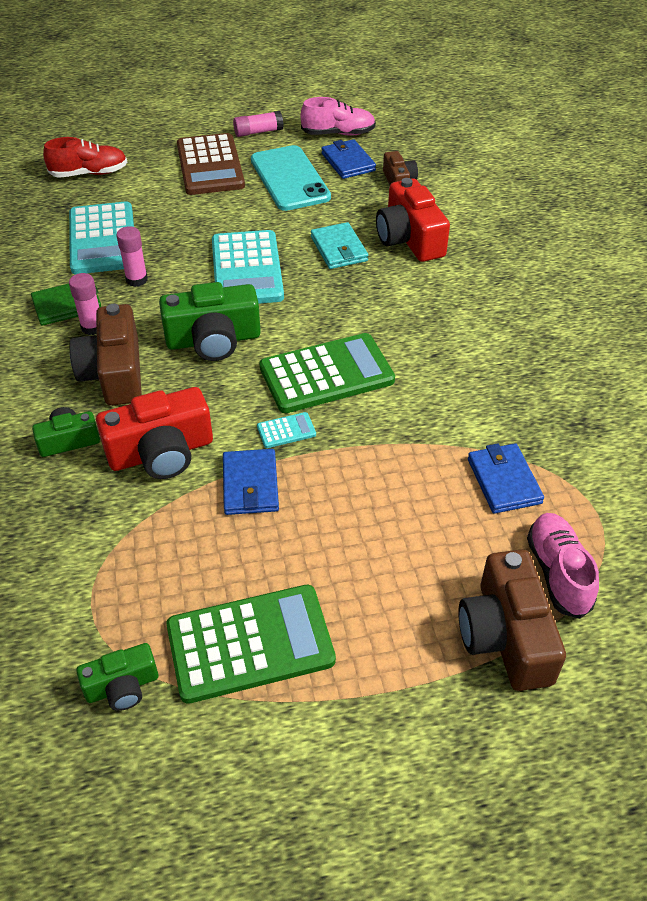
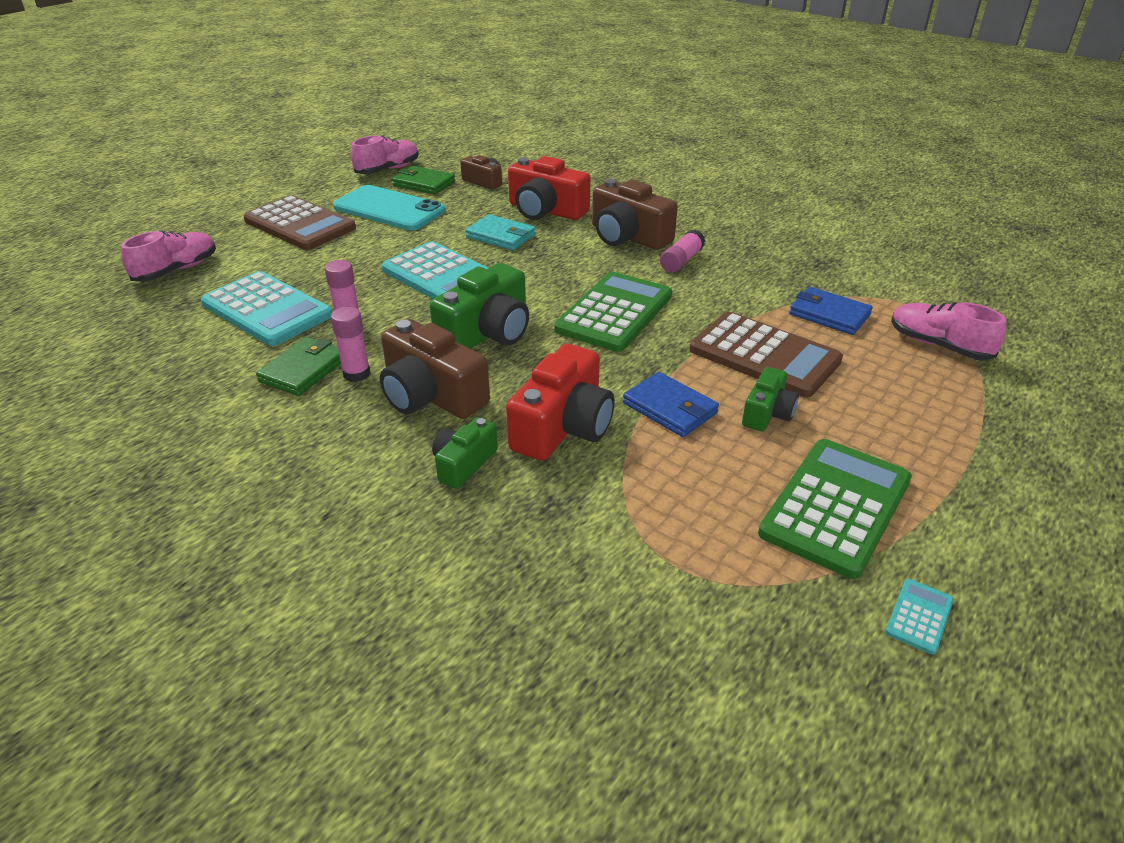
camera: 40 degrees left, 10 degrees down
red shoe [43,137,127,178] -> pink shoe [121,230,216,282]
green camera [76,643,158,711] -> green camera moved to [742,367,799,431]
pink glue stick [233,111,284,137] -> pink glue stick moved to [660,230,705,273]
turquoise calculator [257,412,316,448] -> turquoise calculator moved to [885,579,954,655]
blue wallet [322,139,376,179] -> green wallet [392,166,455,195]
brown camera [458,549,566,691] -> brown camera moved to [592,179,678,250]
none -> brown calculator [690,312,843,397]

